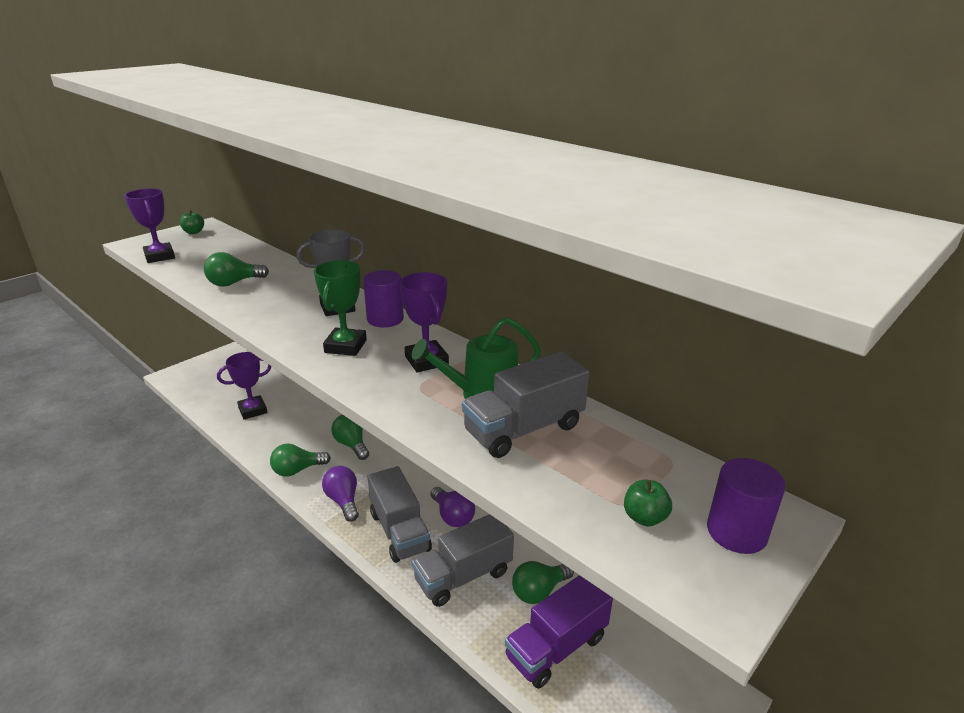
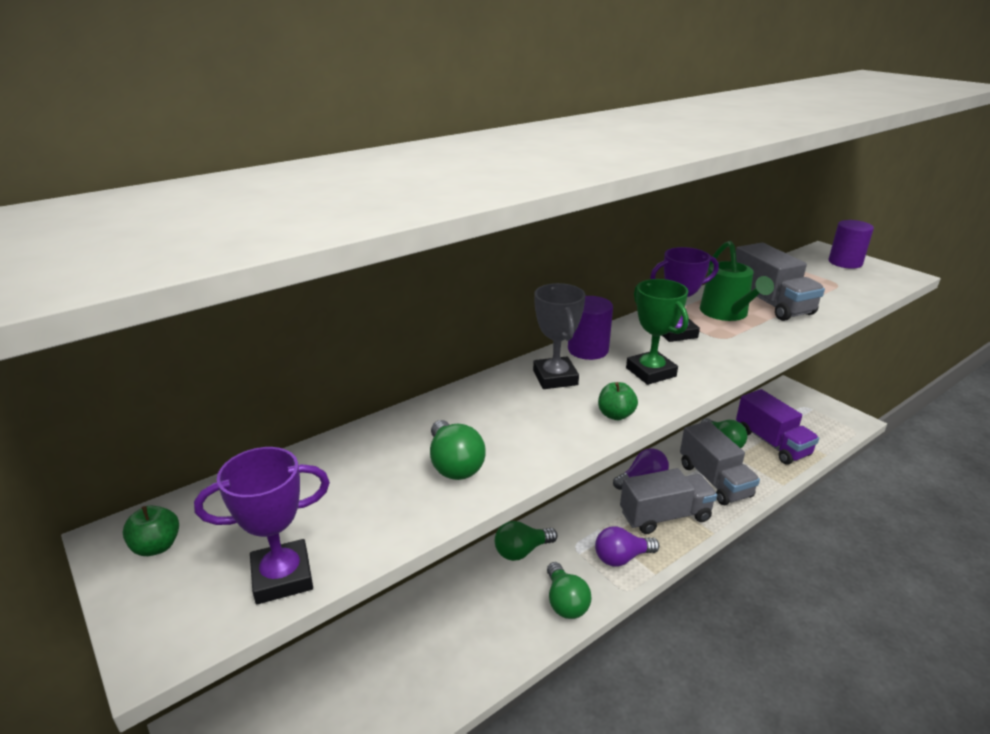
camera: 80 degrees left, 0 degrees up
purple trophy [217,352,272,419] -> none
green trophy [314,260,367,356] -> green trophy turned 45 degrees clockwise [626,279,689,385]
green apple [624,480,672,527] -> green apple moved to [598,382,638,420]

